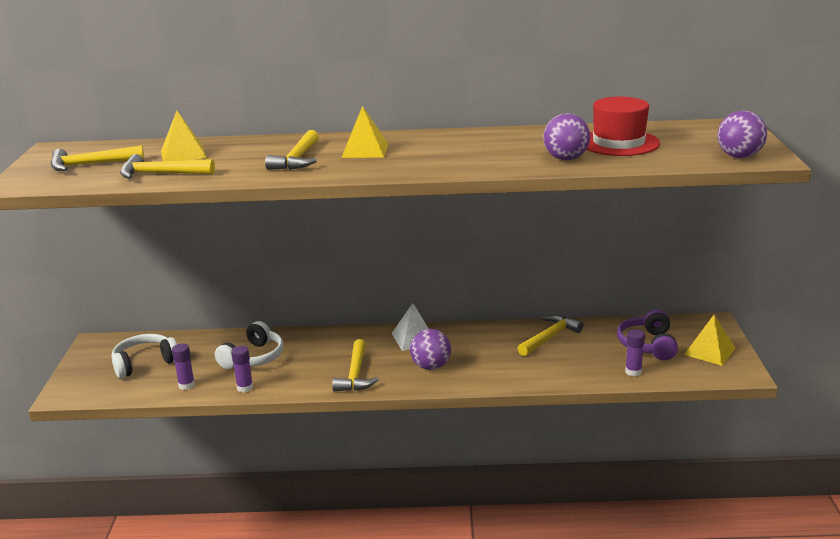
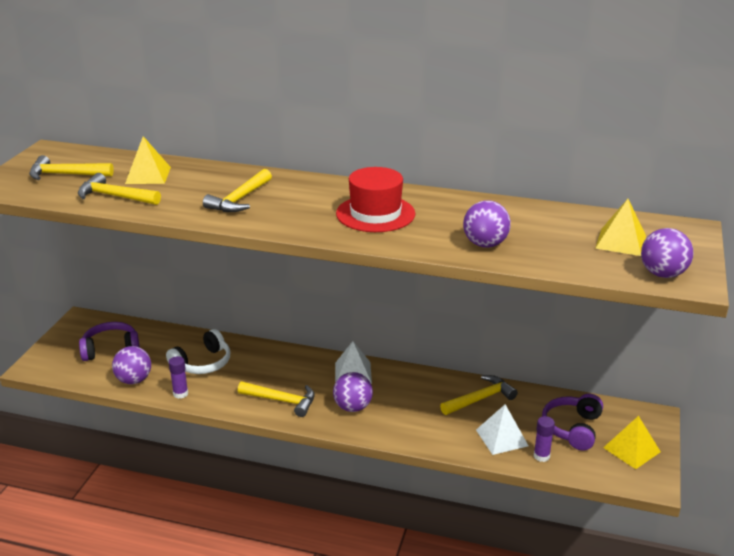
camera: 15 degrees right, 5 degrees up
white headphones [112,334,177,378] -> purple headphones [79,322,140,361]
purple glue stick [172,343,195,390] -> purple ball [112,346,151,384]
yellow hammer [332,339,379,392] -> yellow hammer turned 90 degrees counterclockwise [238,381,315,417]
yellow pyramid [341,106,388,158] -> yellow pyramid moved to [595,199,646,256]
red hat [586,97,660,156] -> red hat moved to [336,167,415,232]
none -> white pyramid [476,404,528,455]

